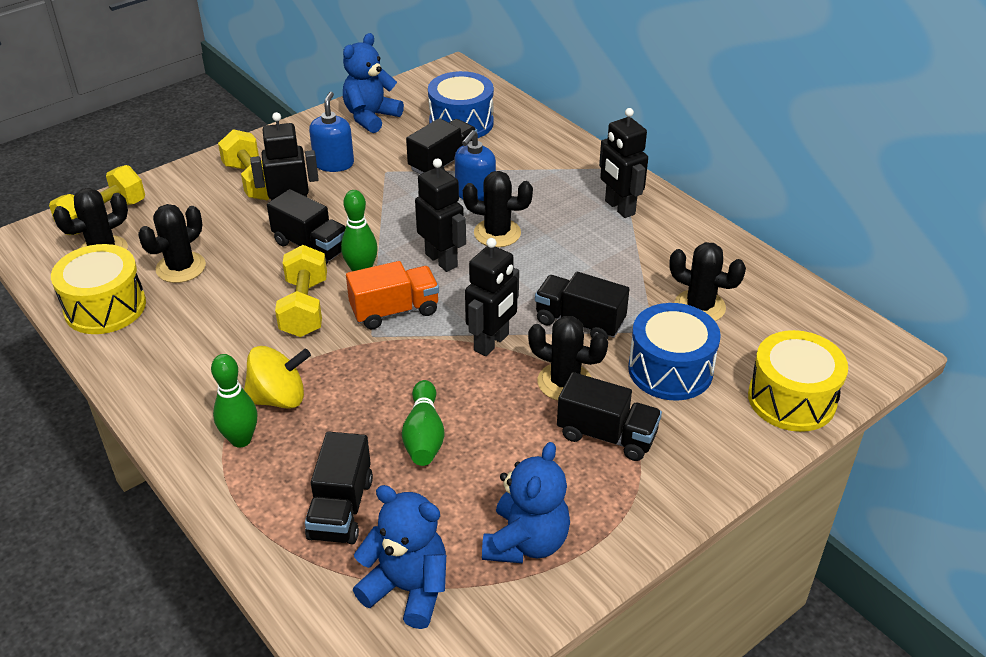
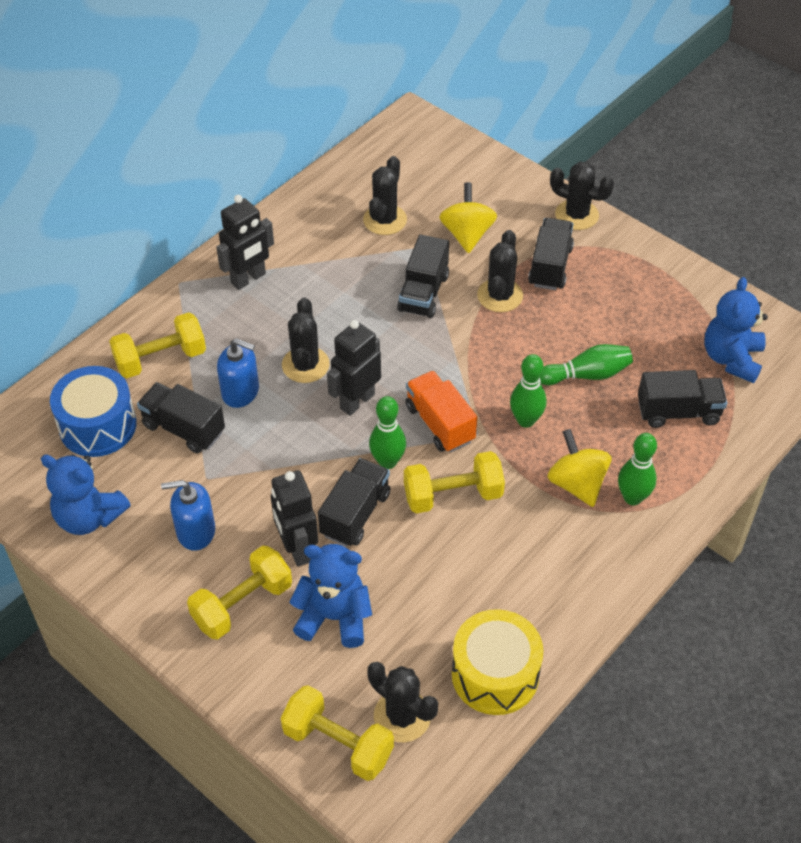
camera: 100 degrees left, 10 degrees up
black cactus [138,204,206,283] -> black cactus moved to [550,162,614,230]
black robot [465,238,519,356] -> none
blue teddy bear [482,442,570,563] -> blue teddy bear moved to [289,544,372,648]
blue drum [628,303,721,401] -> yellow spinning top [439,182,497,253]
yellow drum [748,330,848,432] -> none
none -> yellow dumbbell [109,312,206,378]
none -> green bowling pin [510,354,546,428]

